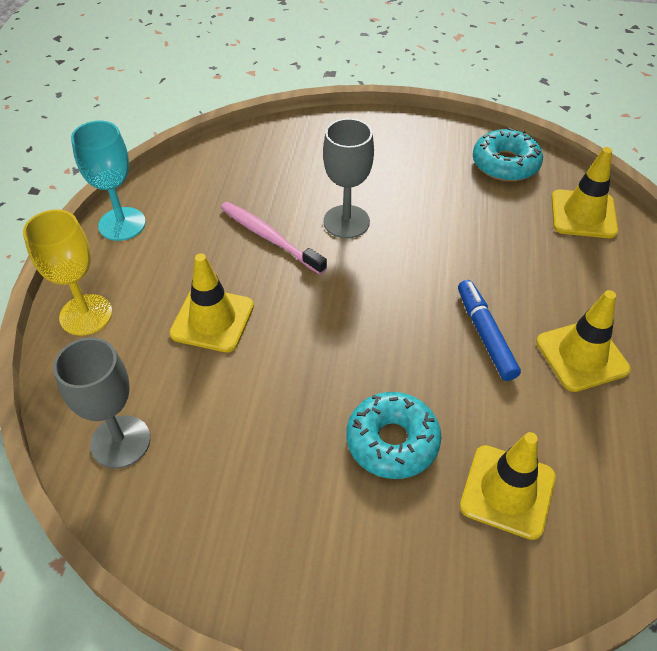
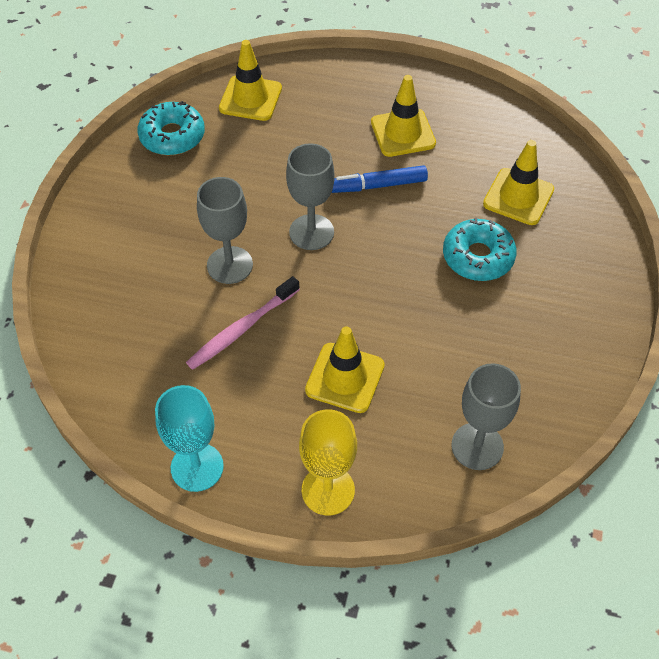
camera: 85 degrees left, 5 degrees up
none -> grey goblet [286,143,335,250]

